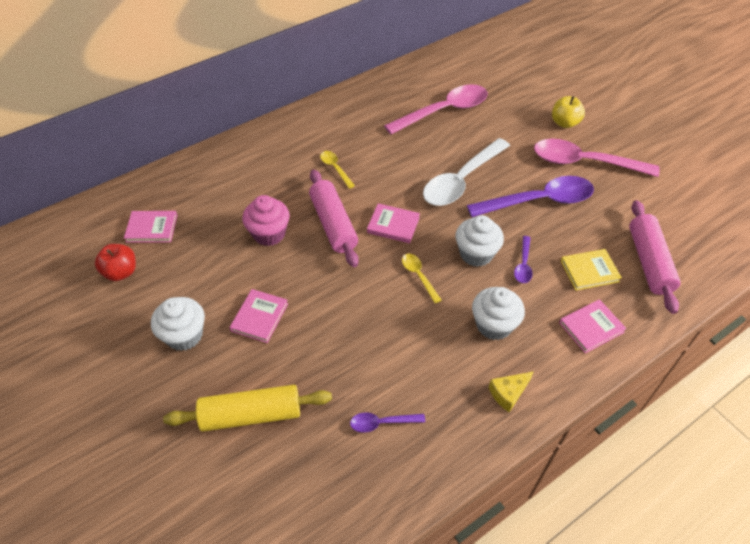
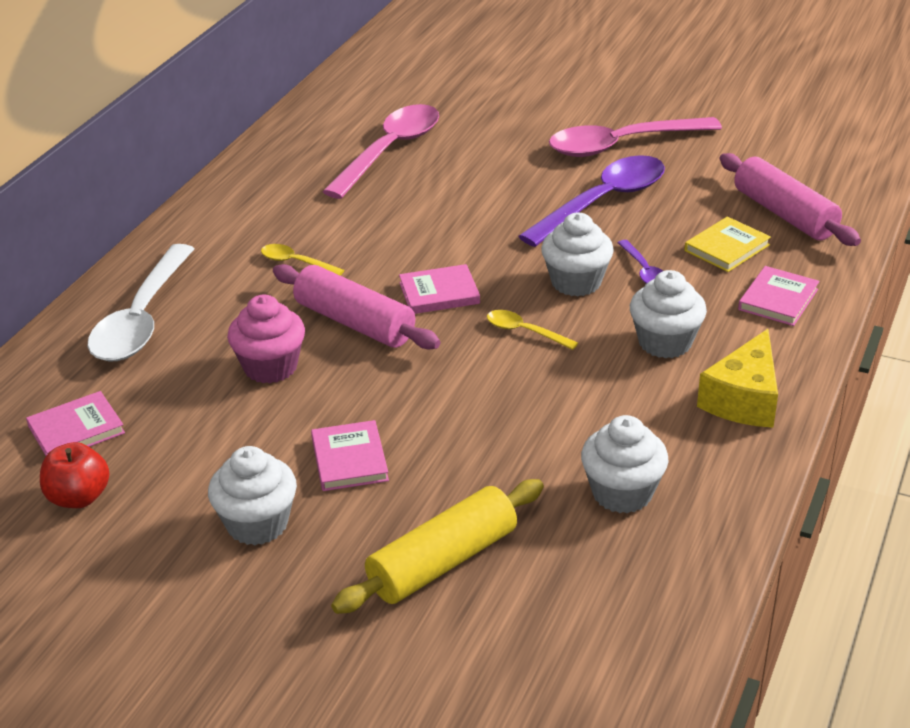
camera: 30 degrees left, 15 degrees down
purple spoon [350,413,425,433] -> white cupcake [581,415,669,513]
white spoon [423,138,510,206] -> white spoon moved to [88,244,194,361]
yellow cheese [488,371,534,412] -> yellow cheese [697,329,778,428], size x1.65
yellow apple [552,96,585,128] -> none

